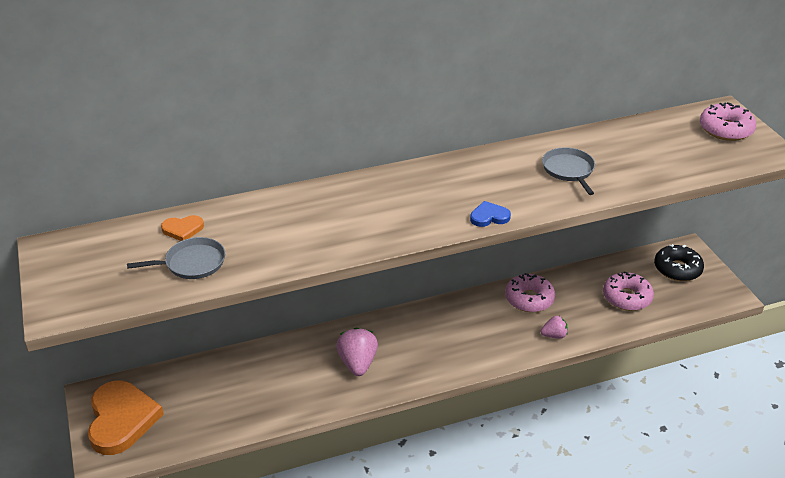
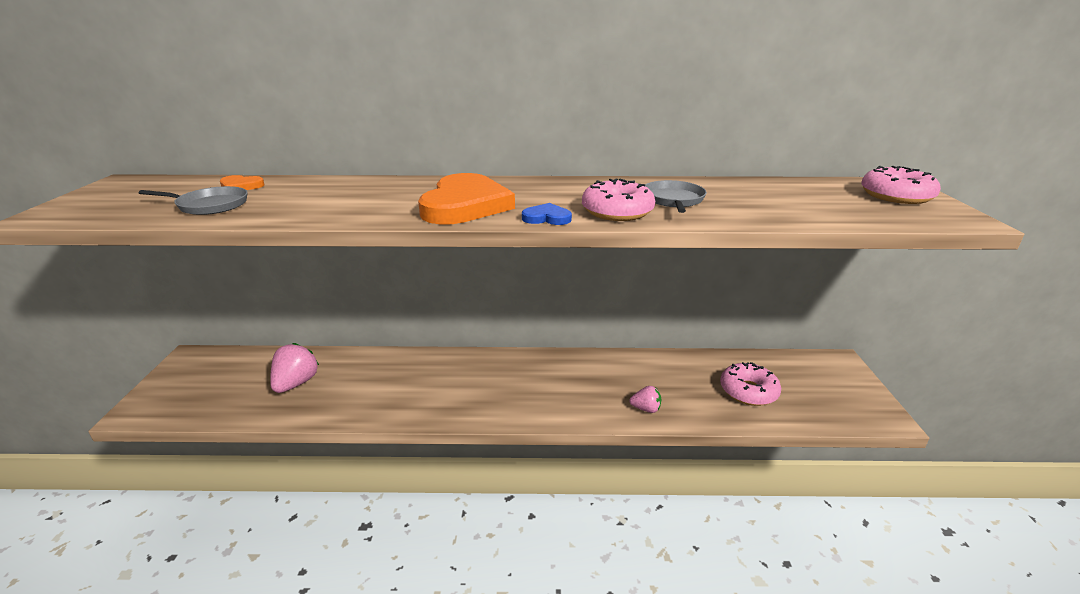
camera: 20 degrees right, 10 degrees down
orange heart [88,380,164,455] -> orange heart moved to [418,173,515,224]
pink strawberry [336,327,378,376] -> pink strawberry moved to [270,343,319,393]
pink donut [505,273,555,312] -> pink donut moved to [582,179,655,221]
black donut [654,244,704,281] -> none

